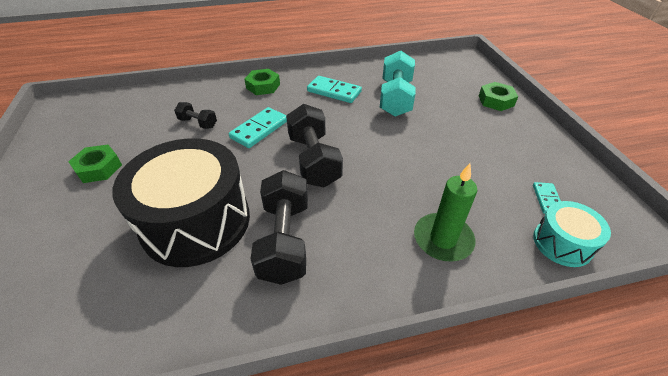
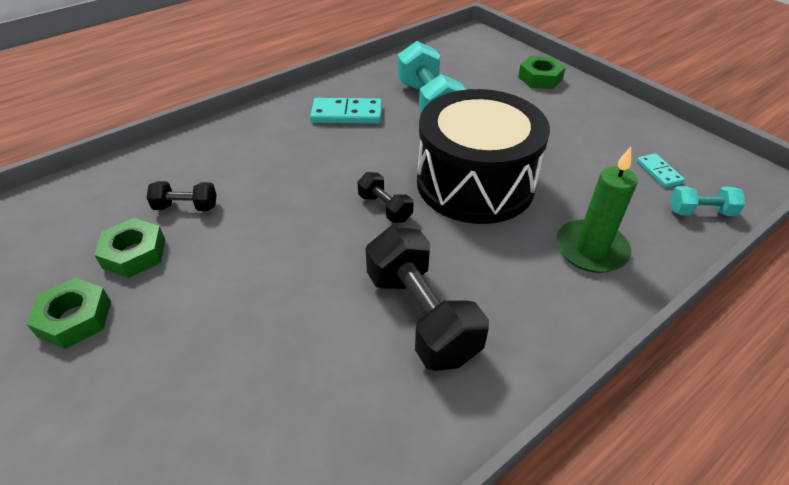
camera: 25 degrees left, 0 degrees up
black drum [112,138,250,267] -> black drum moved to [417,89,550,224]
turquoise domino [229,107,287,148] -> none
green nut [244,69,280,95] -> green nut moved to [94,218,165,278]
black dumbbell [286,104,343,188] -> black dumbbell [357,172,413,223], size x0.51
turquoise drum [533,201,611,267] -> turquoise dumbbell [670,186,745,216]

